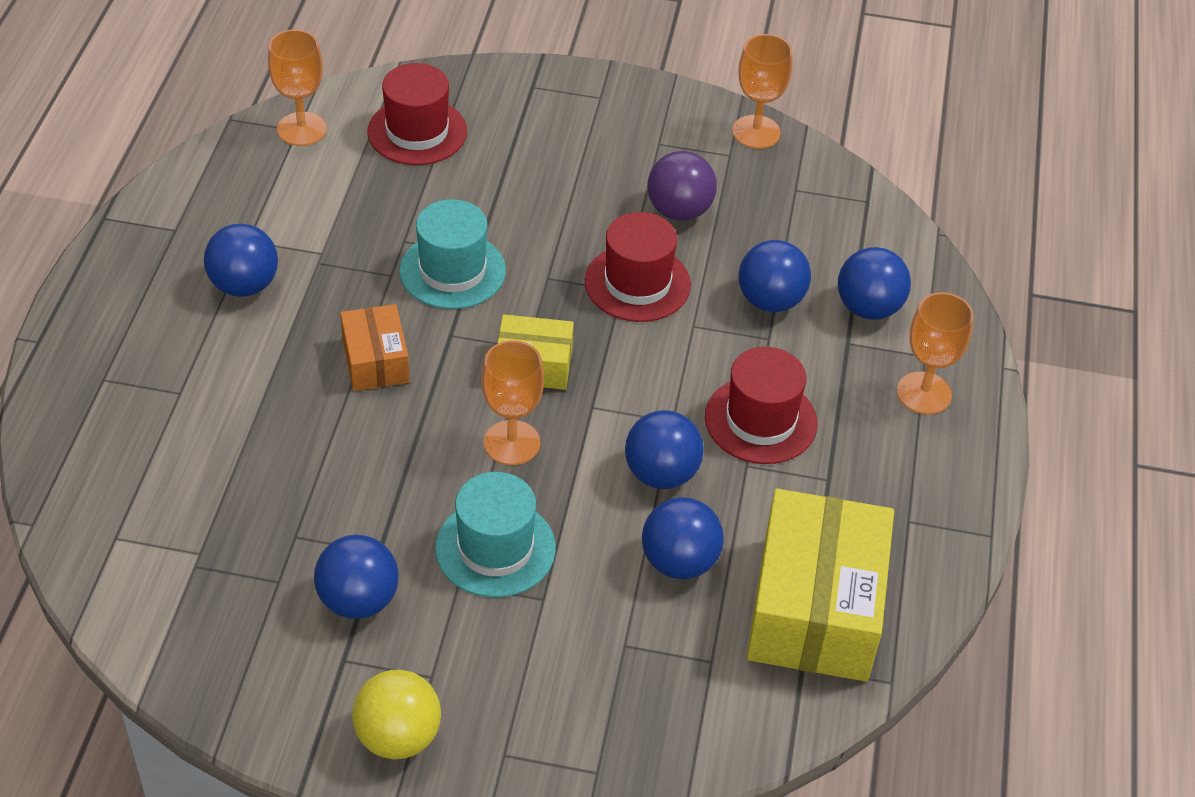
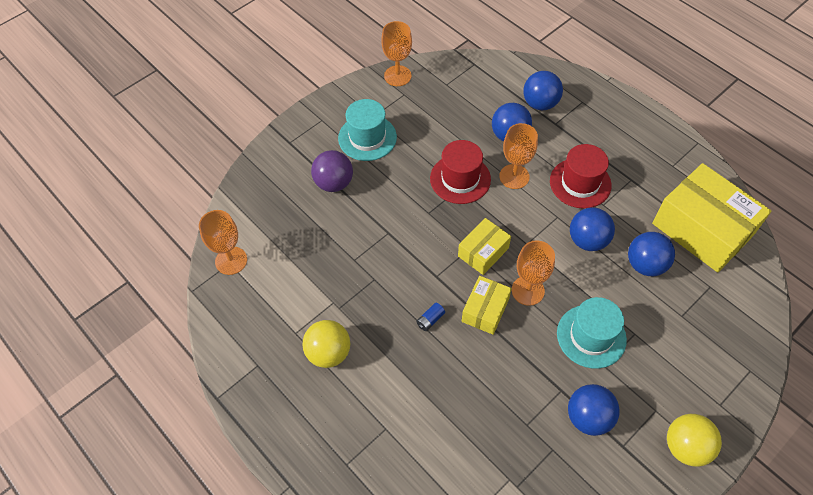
camera: 50 degrees left, 10 degrees up
blue ball [204,224,278,297] -> yellow ball [303,320,350,368]
orange box [340,304,410,391] -> blue battery [416,303,445,331]
red hat [367,63,467,165] -> none
turquoise hat [399,199,506,309] -> turquoise hat moved to [338,99,397,161]
purple ball [647,151,717,221] -> purple ball moved to [311,150,353,192]
orange goblet [897,292,973,415] -> orange goblet moved to [499,123,538,189]
none -> yellow box [462,276,512,335]

